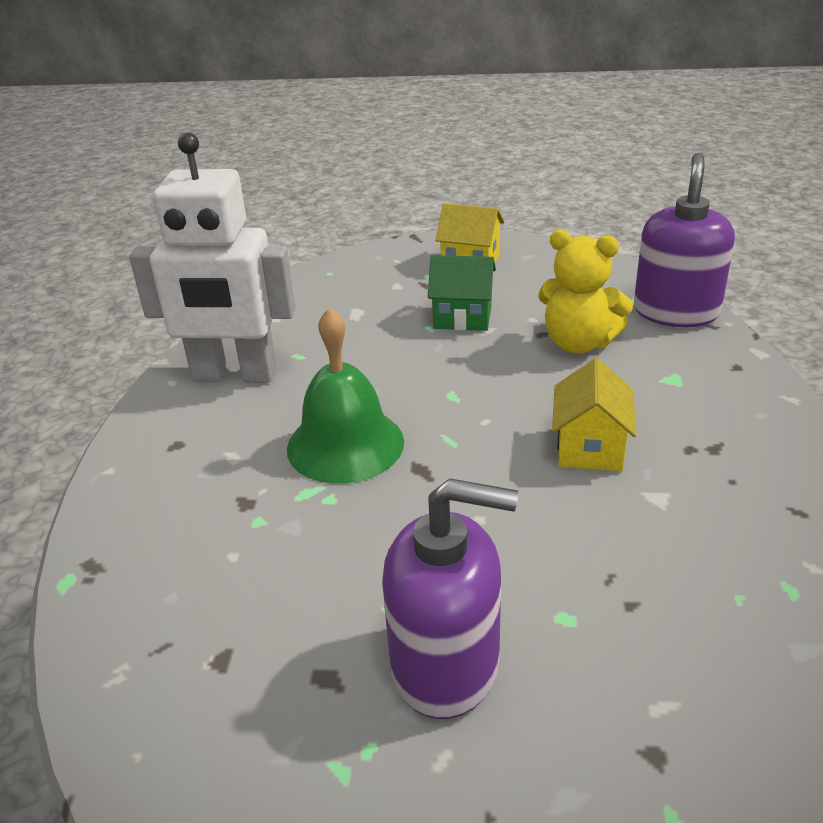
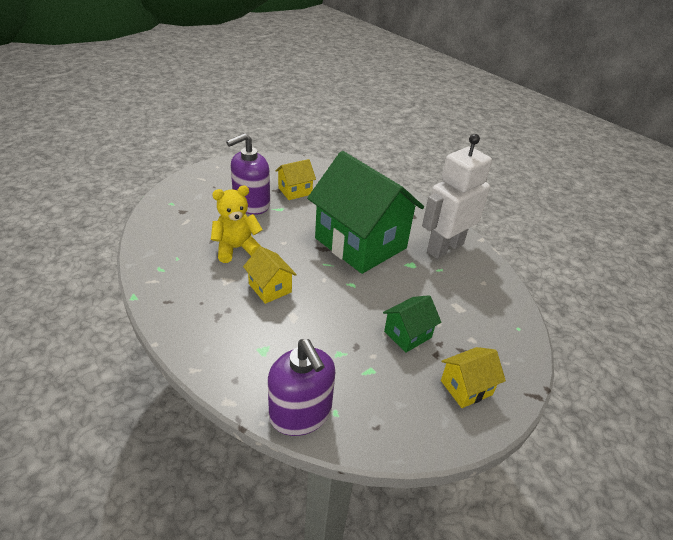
camera: 130 degrees right, 5 degrees up
green bell [287,307,404,484] -> green house [307,151,424,274]
yellow teddy bear [538,229,633,353] -> yellow teddy bear moved to [211,186,263,263]
none -> yellow house [275,159,316,200]

